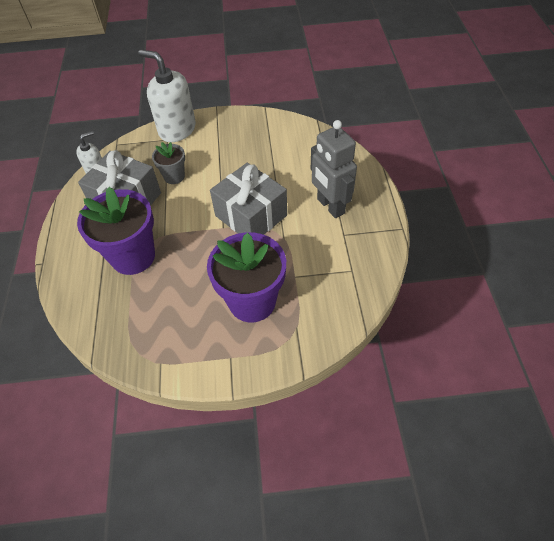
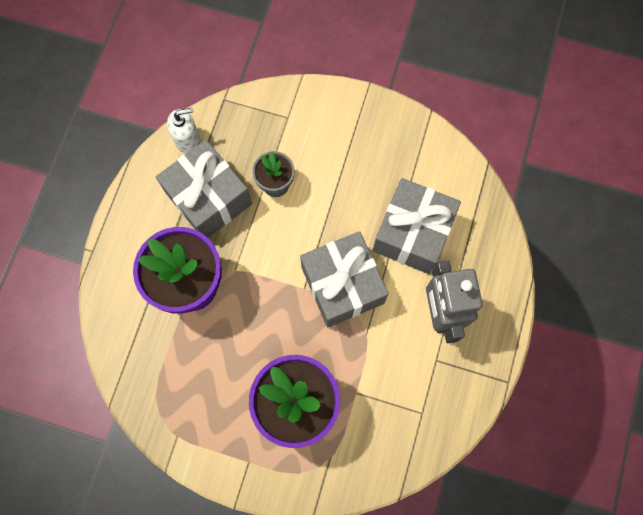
camera: 20 degrees right, 20 degrees up
white soap dispenser [139,50,196,142] -> none
none -> grey gift [372,178,461,274]

